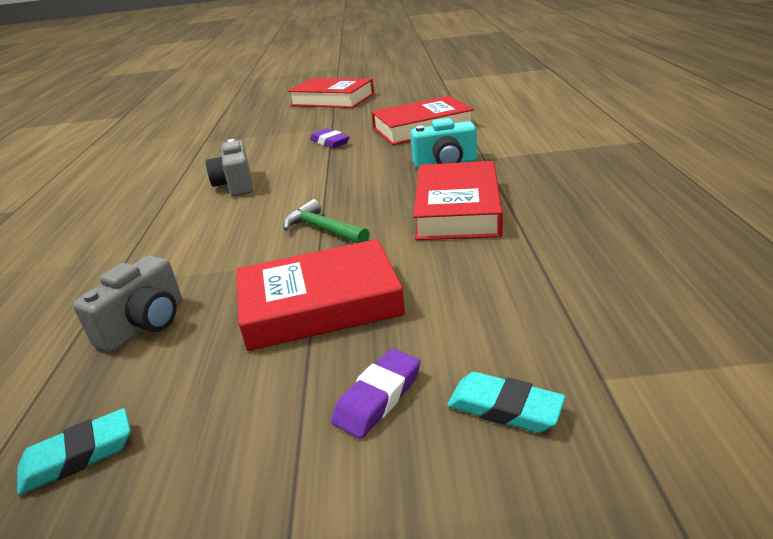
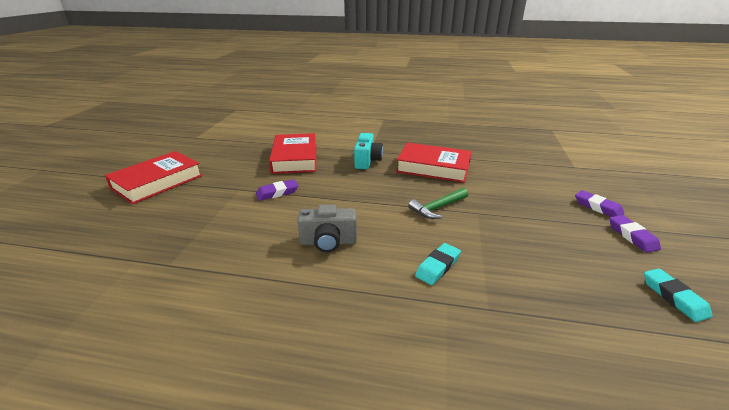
camera: 80 degrees left, 0 degrees up
grey camera [73,255,182,352] -> none
red book [236,239,405,351] -> none
turquoise eraser [447,372,565,433] -> turquoise eraser moved to [415,243,461,285]
none -> purple eraser [609,215,661,253]

